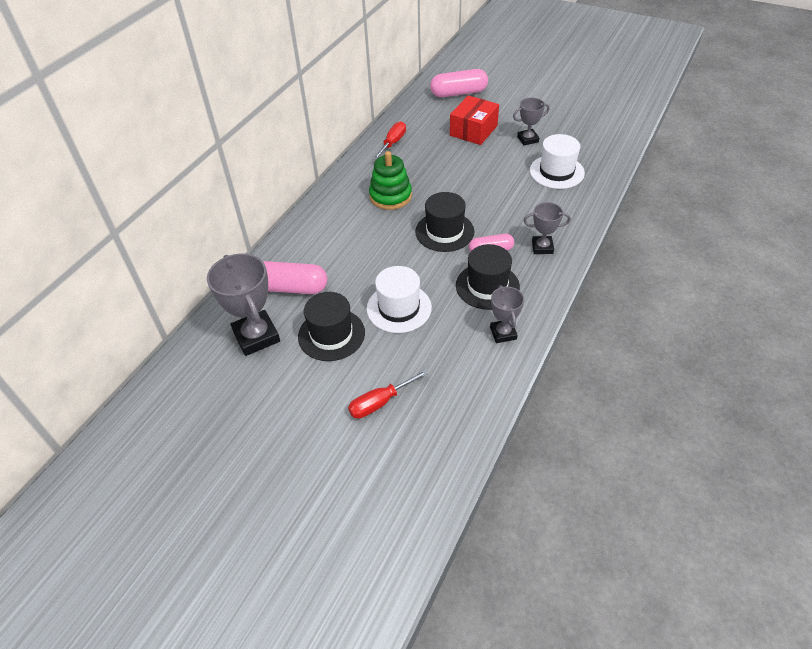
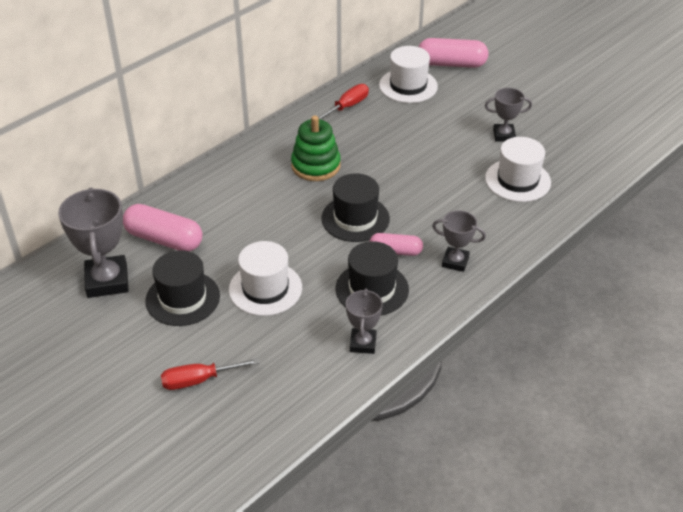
camera: 15 degrees right, 5 degrees down
red box [450,95,499,145] -> none
none -> white hat [379,46,438,103]

